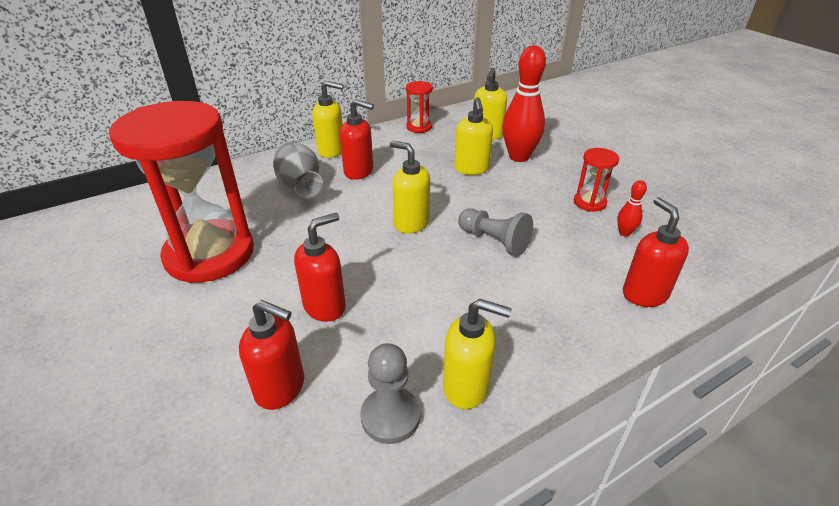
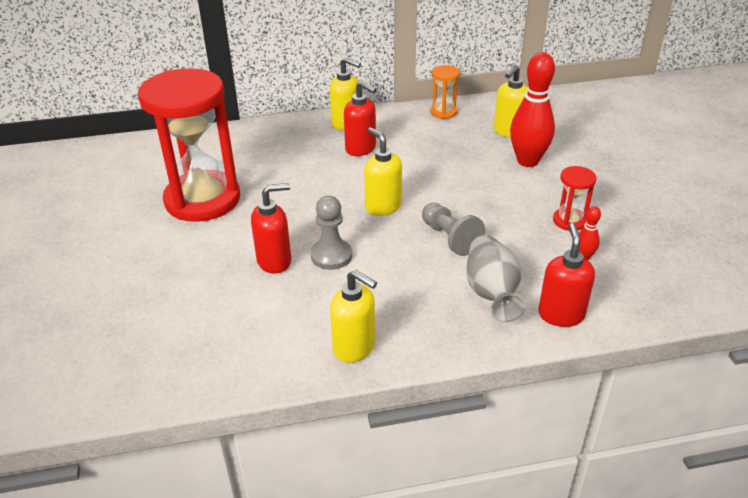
camera: 20 degrees right, 0 degrees up
red soap dispenser [239,300,304,410] -> none
grey vase [273,142,323,199] -> grey vase moved to [466,235,526,322]
grey pawn [361,343,420,444] -> grey pawn moved to [311,196,352,270]
red hourglass [406,81,433,133] -> orange hourglass [430,65,460,119]
yellow soap dispenser [454,97,493,175] -> none

